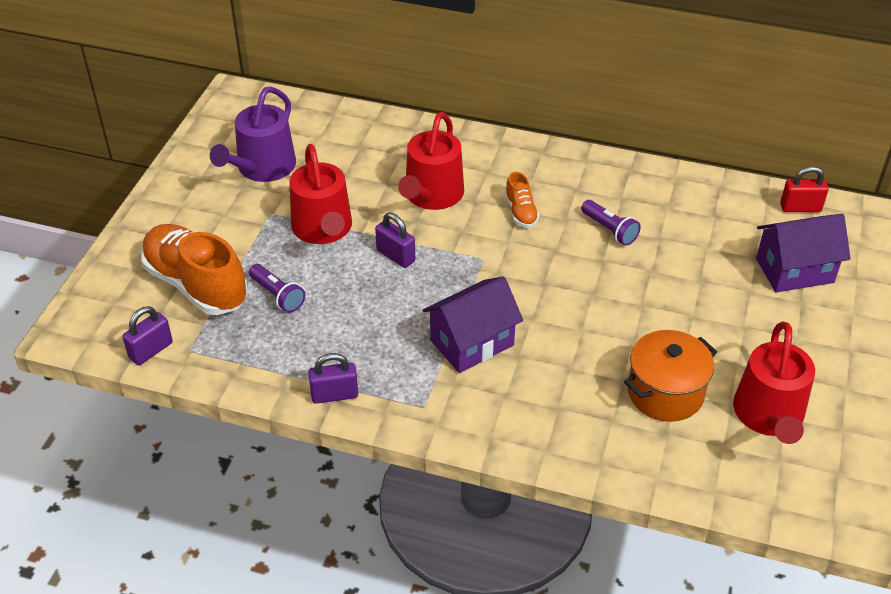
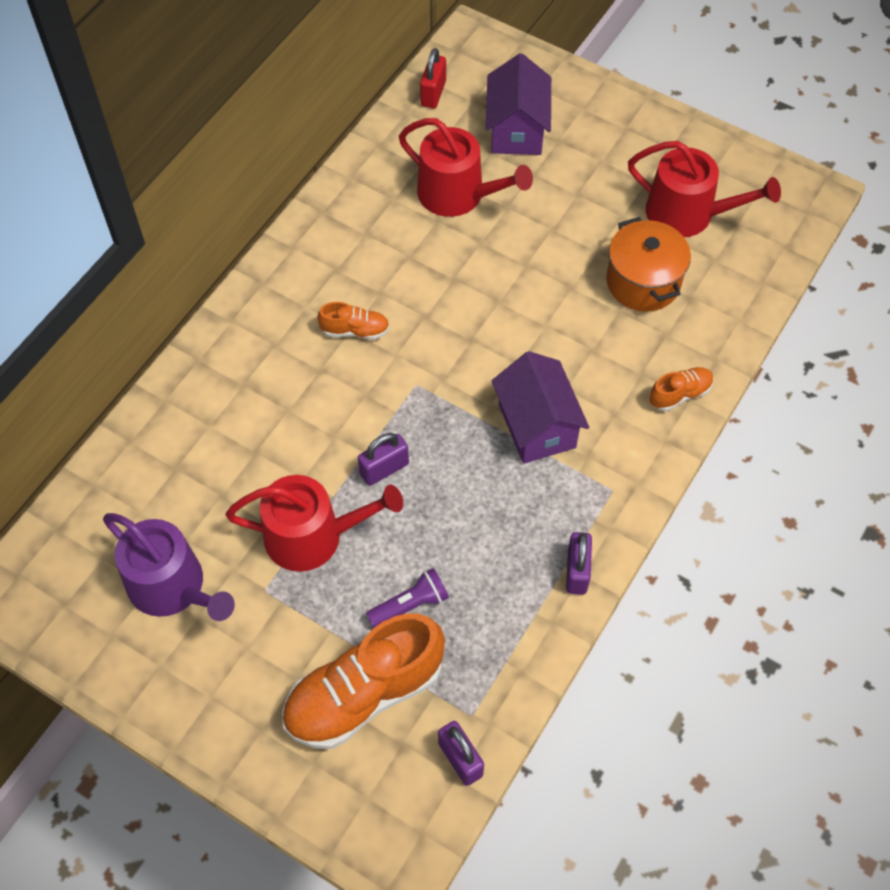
camera: 75 degrees left, 15 degrees up
red watering can [398,112,464,210] -> red watering can moved to [399,118,533,217]
purple flashlight [581,200,641,246] -> none
none -> orange shoe [650,367,714,411]

